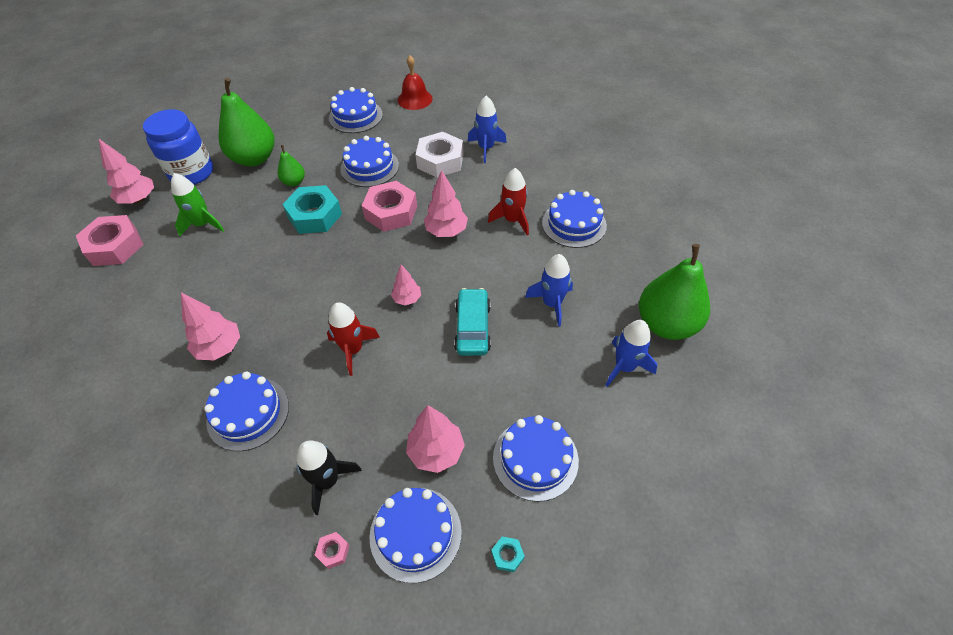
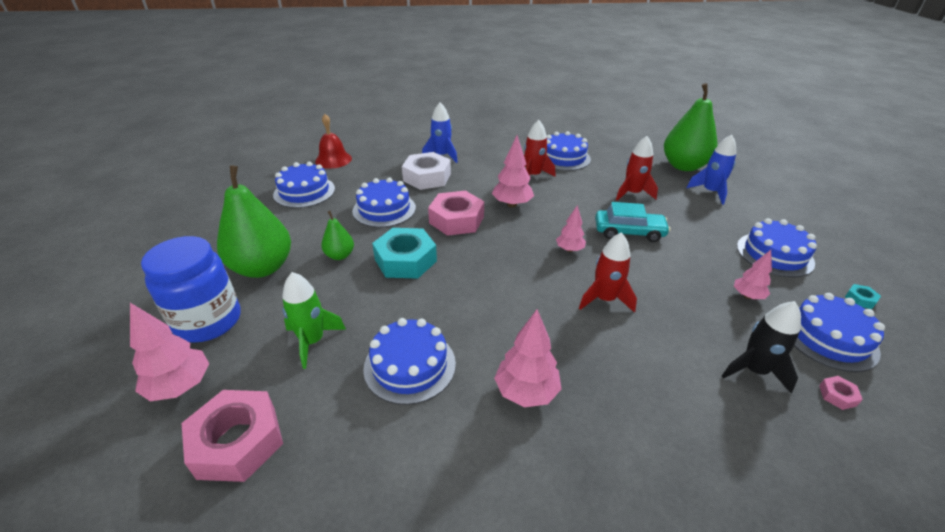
camera: 55 degrees left, 15 degrees down
blue cake [204,372,289,451] -> blue cake moved to [363,318,456,405]
pink tree [406,405,465,473] -> pink tree [734,250,772,299], size x0.63
turquoise car [454,288,491,356] -> turquoise car turned 150 degrees clockwise [595,202,670,242]
blue rocket [525,254,573,327] -> red rocket [616,136,658,201]

